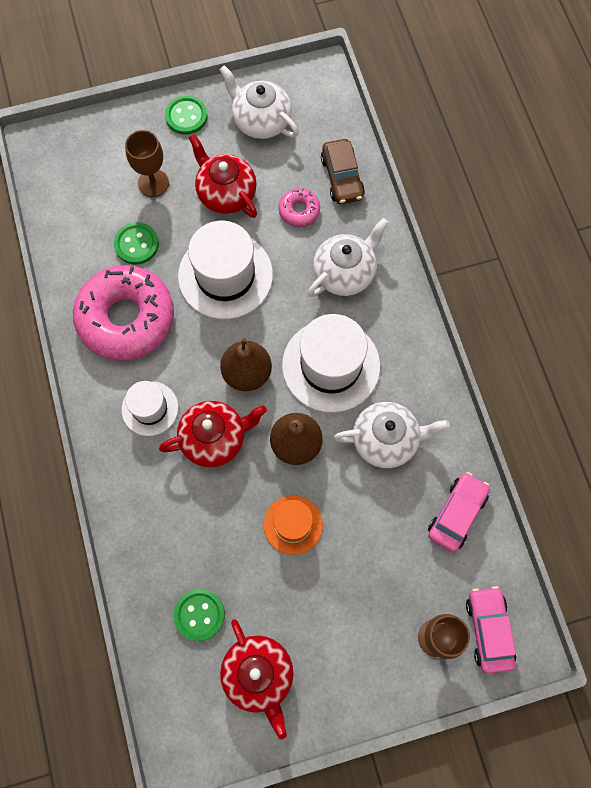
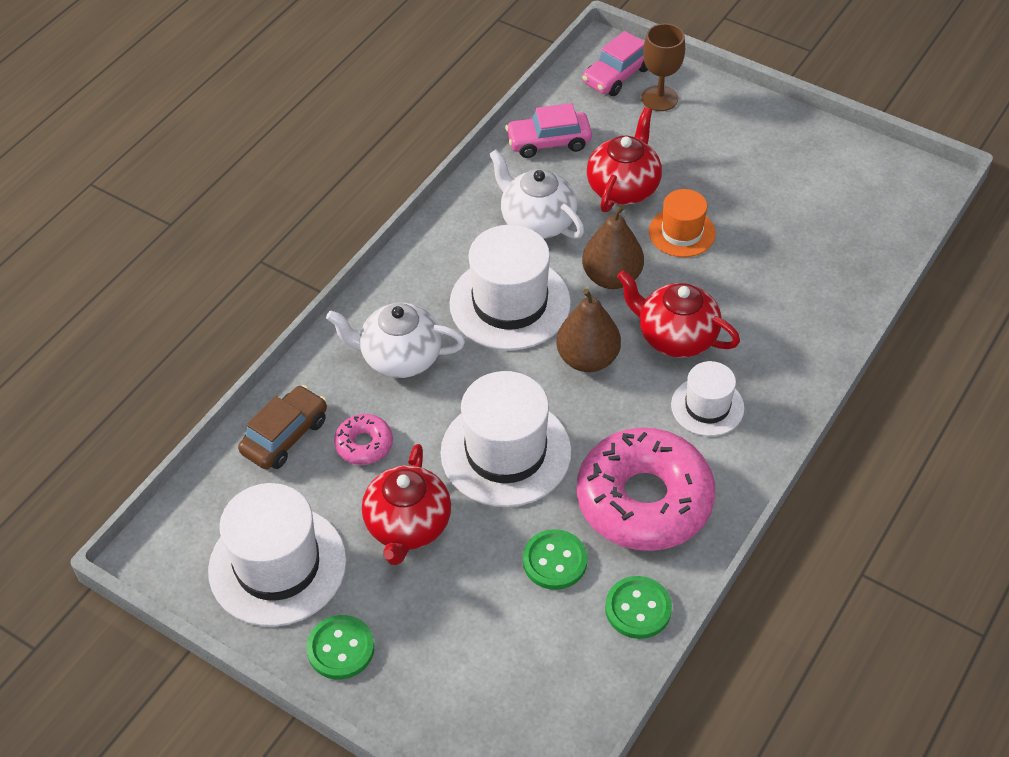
camera: 130 degrees left, 20 degrees down
brown goblet [125,130,169,197] -> none
green button [174,589,225,641] -> green button moved to [605,576,672,639]
white teapot [220,65,299,139] -> white hat [208,483,346,627]
red teapot [220,619,294,739] -> red teapot moved to [587,107,662,212]

